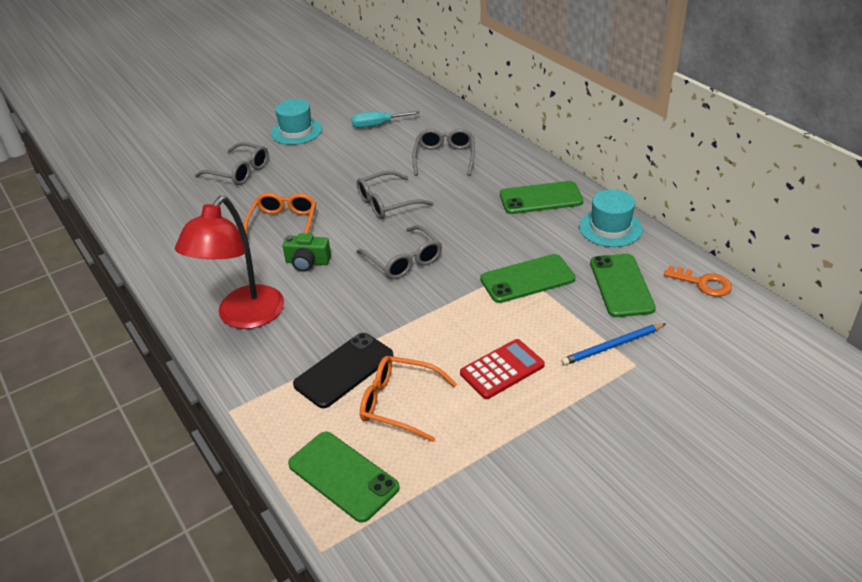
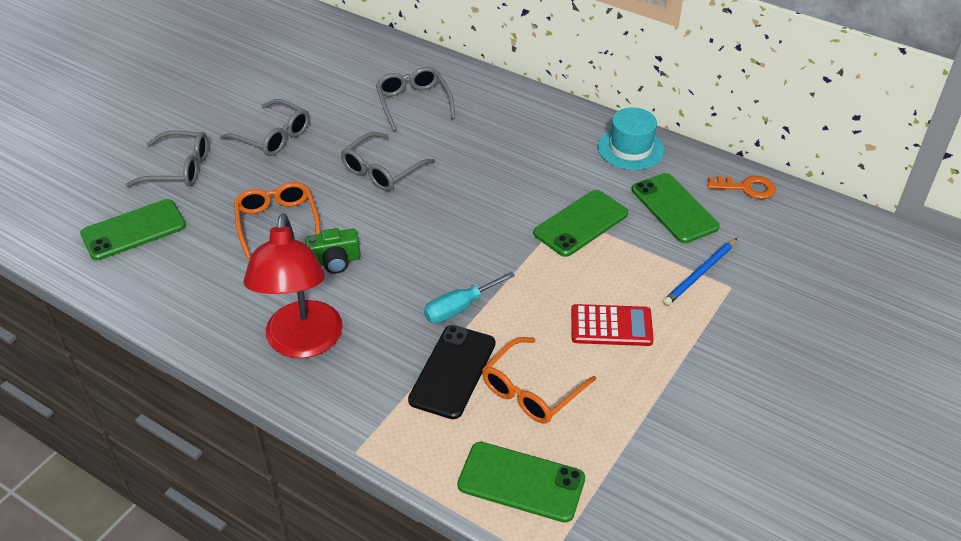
camera: 25 degrees left, 5 degrees up
turquoise hat [271,99,322,145] -> none
turquoise screwdriver [351,111,420,128] -> turquoise screwdriver moved to [424,272,515,323]
grey glasses [356,225,442,279] -> grey glasses moved to [220,99,309,156]
orange glasses [360,356,457,442] -> orange glasses turned 45 degrees counterclockwise [482,337,596,423]
red calculator [460,339,545,399] -> red calculator turned 60 degrees clockwise [571,304,654,346]
green phone [500,181,583,214] -> green phone moved to [80,199,186,260]

